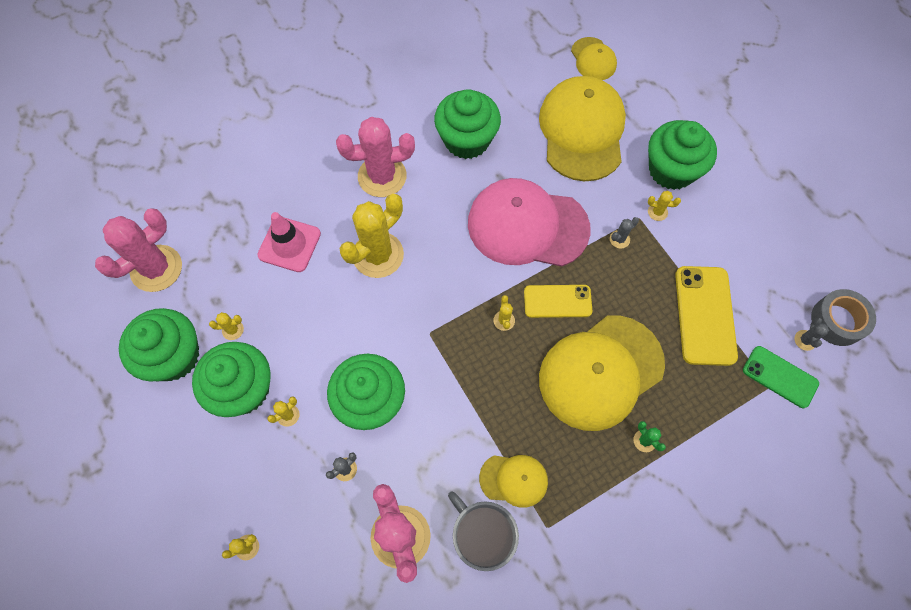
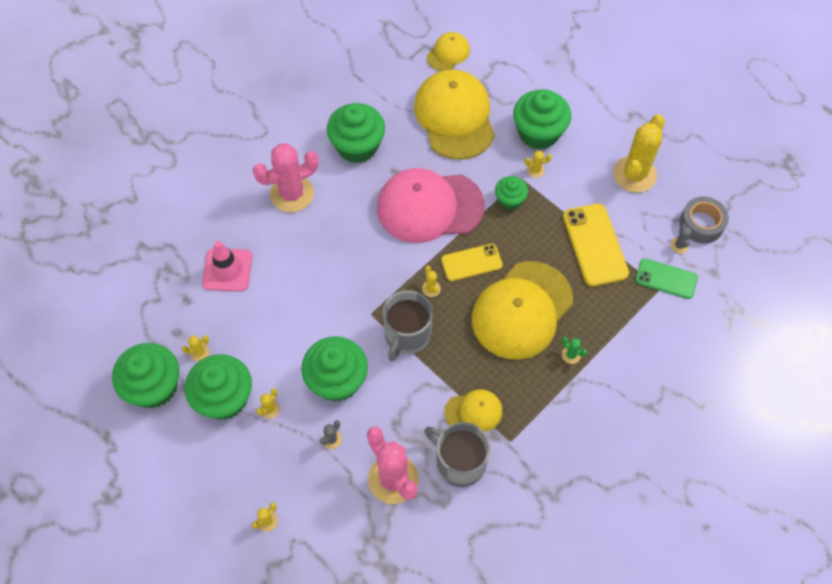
camera: 15 degrees left, 5 degrees down
pink cactus [95,208,182,292] -> none
yellow cactus [340,194,404,278] -> yellow cactus moved to [613,114,665,193]
yellow cap [571,37,617,80] -> yellow cap turned 105 degrees counterclockwise [427,32,470,71]
grey cactus [610,217,639,249] -> green cupcake [495,176,528,210]
none -> grey mug [383,290,433,362]

